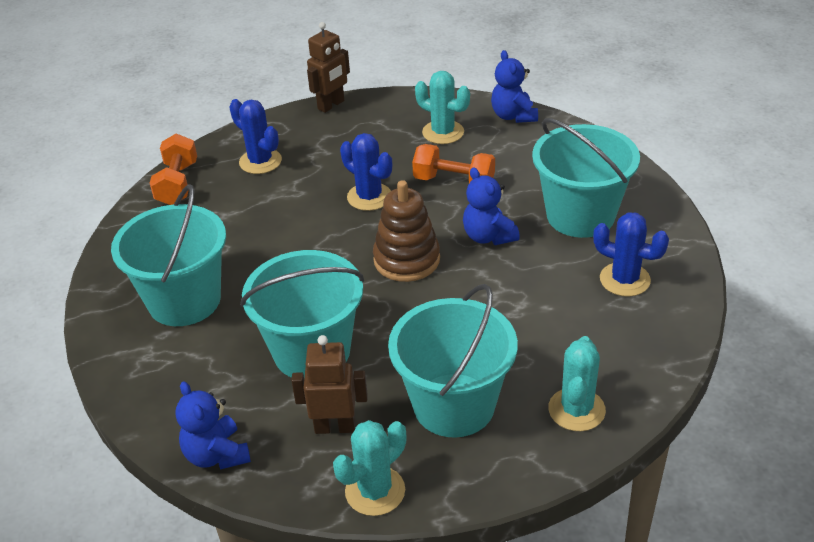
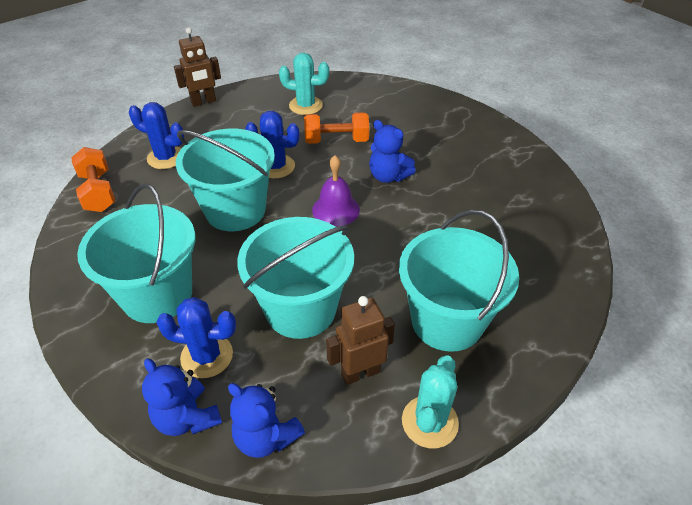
camera: 25 degrees left, 5 degrees up
brown robot [307,22,350,113] -> brown robot turned 45 degrees clockwise [174,27,221,107]
brown stacking toy [373,180,440,282] -> purple bell [312,155,360,227]
blue teddy bear [491,50,538,123] -> blue teddy bear moved to [142,358,222,436]
turquoise bucket [532,118,640,238] -> turquoise bucket moved to [176,129,275,231]
turquoise cactus [548,336,606,431] -> none
blue cactus [593,212,669,297] -> blue cactus moved to [156,297,236,378]

